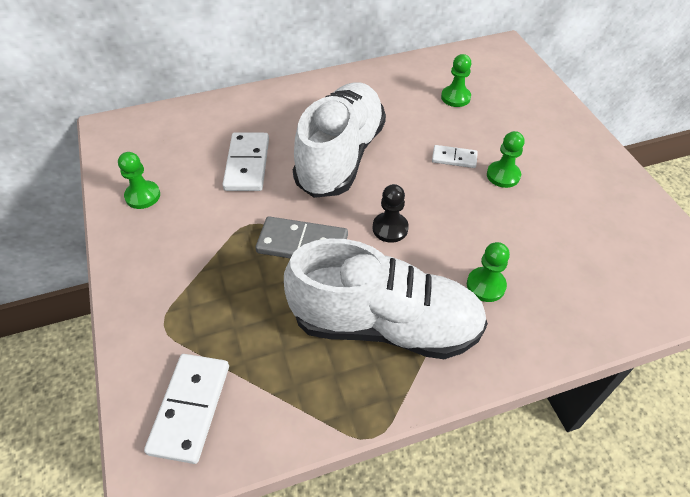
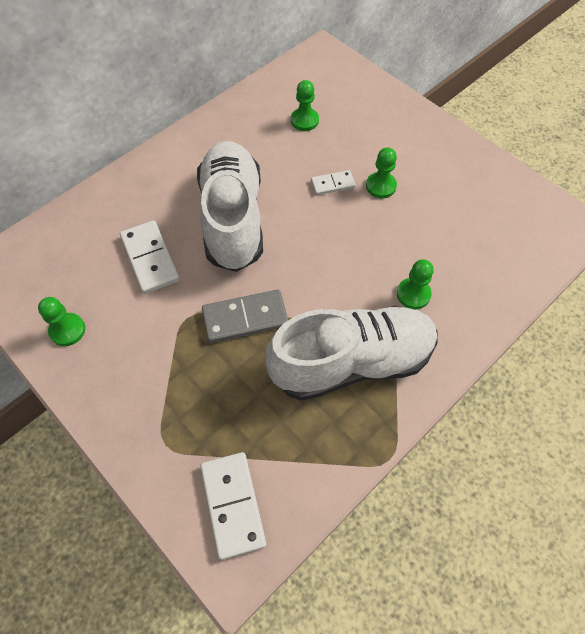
camera: 25 degrees left, 10 degrees up
black pawn [373,184,409,243] -> none

